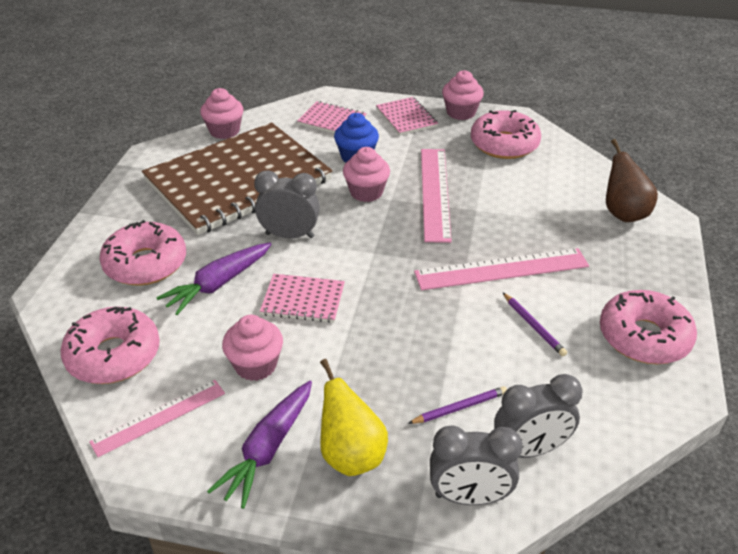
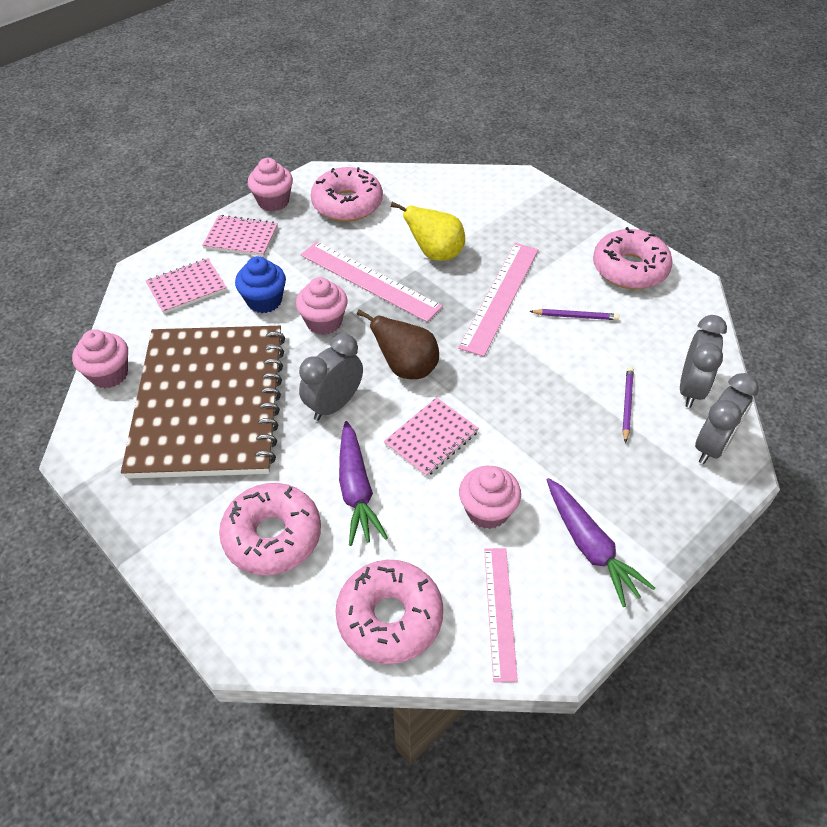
camera: 55 degrees left, 10 degrees up
yellow pear [320,359,388,476] -> yellow pear moved to [391,202,465,261]
brown pear [606,139,658,222] -> brown pear moved to [356,309,439,379]

